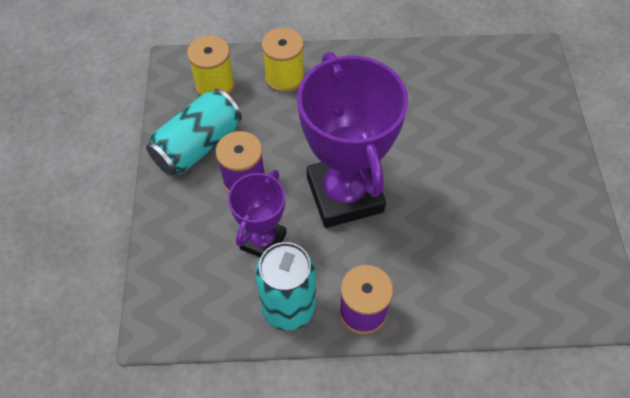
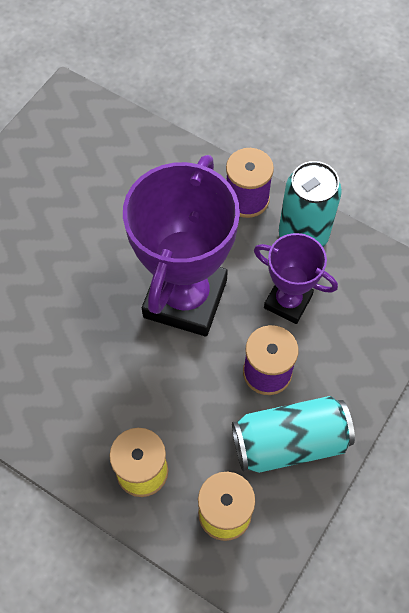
camera: 145 degrees left, 5 degrees up
purple trophy [228,170,287,257] -> purple trophy turned 60 degrees clockwise [254,233,338,324]

